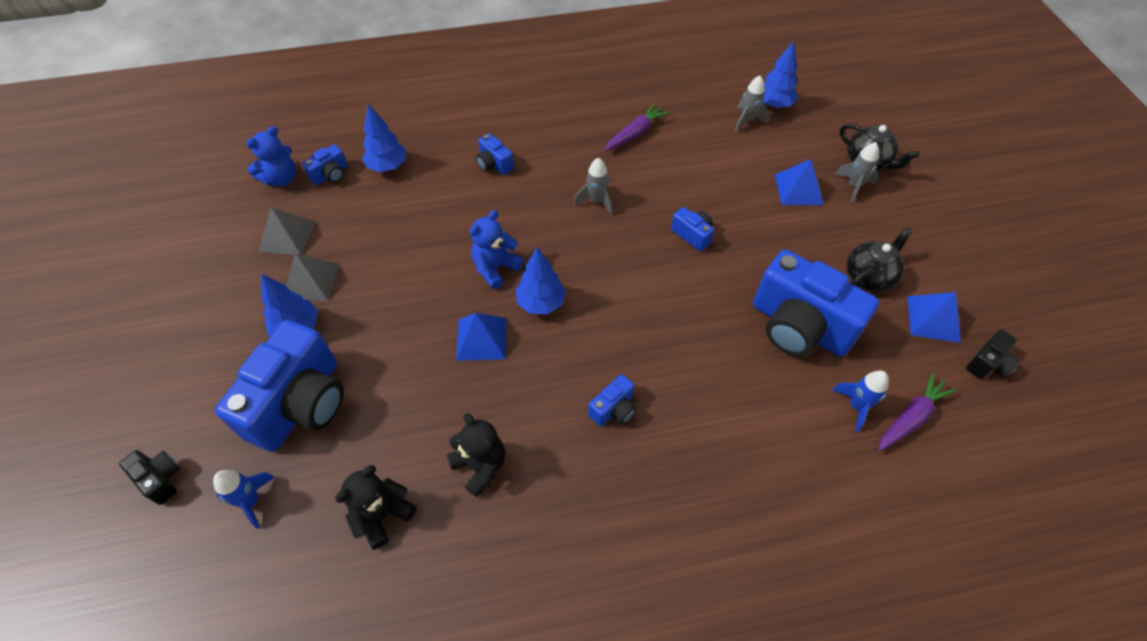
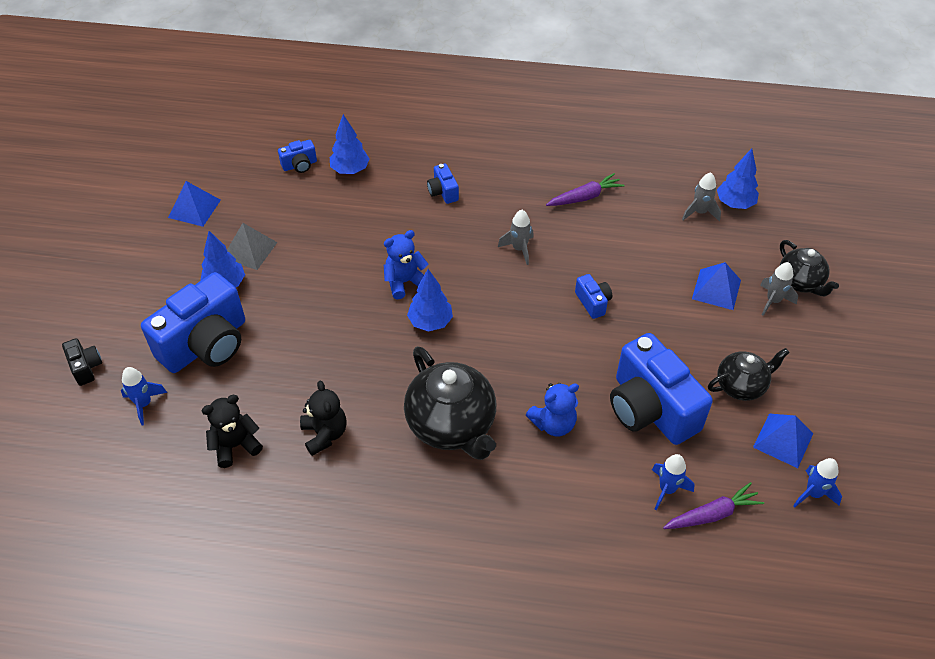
camera: 20 degrees right, 5 degrees down
blue teddy bear [246,126,296,186] -> blue teddy bear moved to [526,383,579,436]
grey pyramid [259,207,315,255] -> none
blue pyramid [456,313,506,361] -> blue pyramid moved to [168,181,221,227]
blue camera [588,374,636,426] -> black teapot [404,346,496,460]
black camera [966,330,1020,379] -> blue rocket [793,458,842,507]

